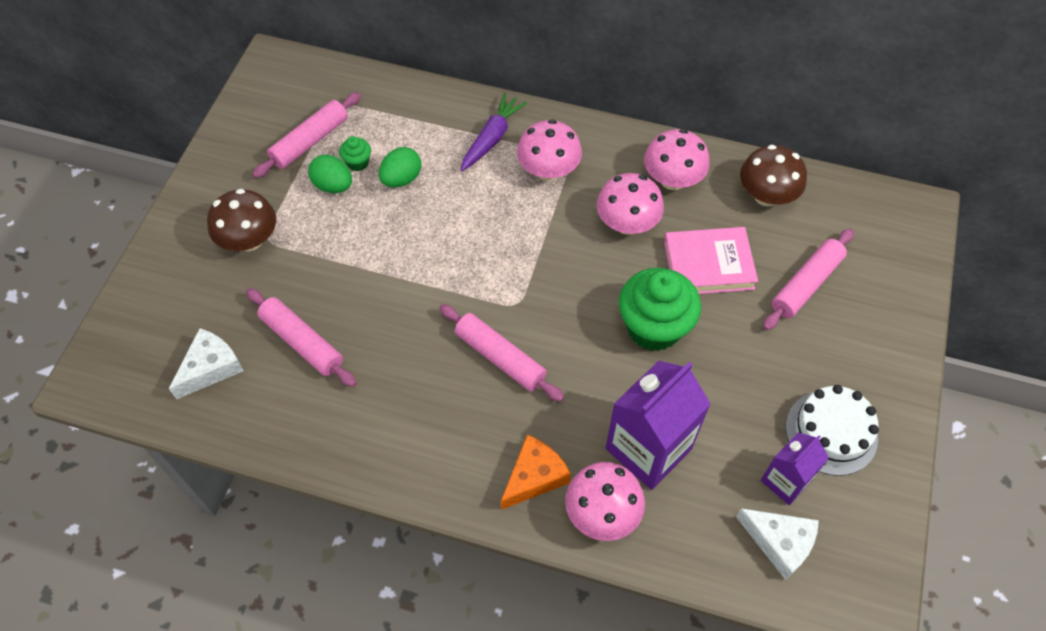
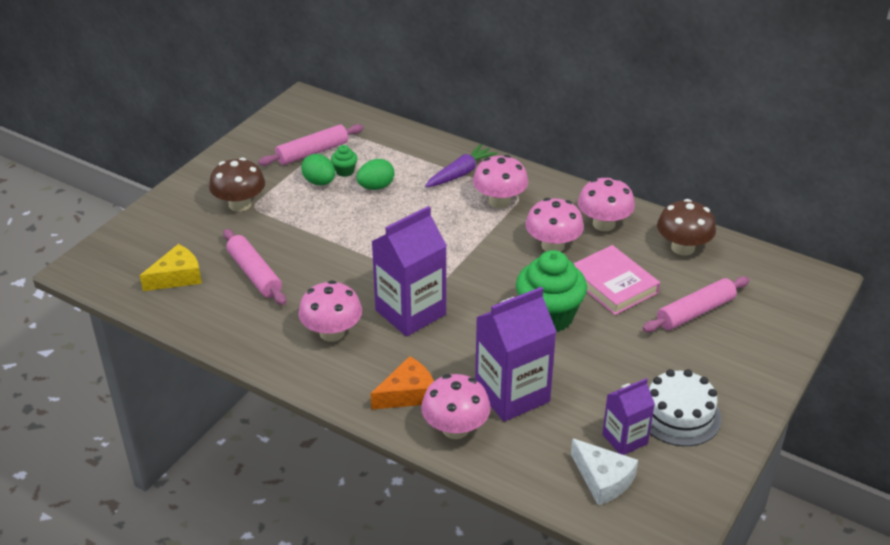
camera: 15 degrees right, 20 degrees down
white cheese [169,328,244,399] -> yellow cheese [140,244,202,291]
pink rolling pin [439,304,564,402] -> purple carton [371,206,447,336]
pink book [664,227,758,294] -> pink book turned 45 degrees clockwise [573,245,660,315]
none -> pink mushroom [299,280,362,342]

